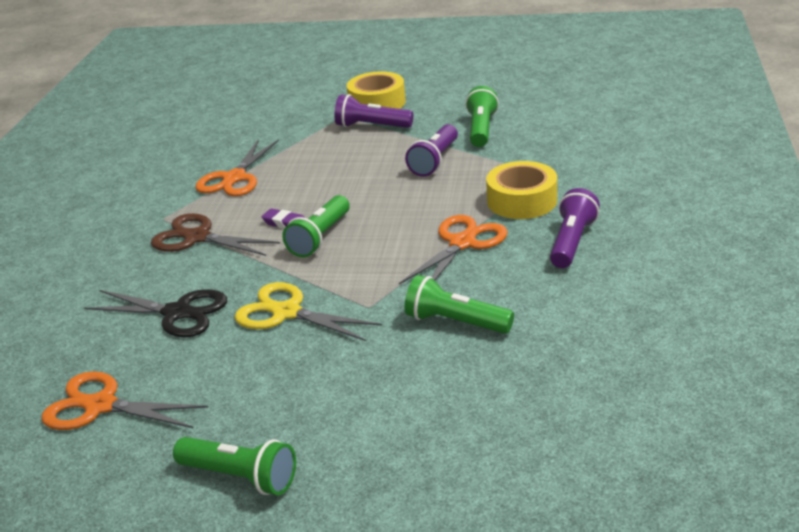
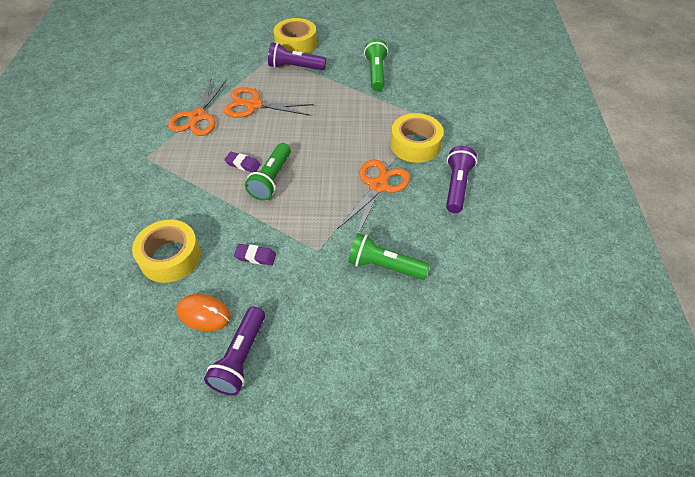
camera: 10 degrees left, 20 degrees up
orange scissors [41,371,208,430] -> orange scissors moved to [224,87,314,118]
black scissors [84,289,227,337] -> yellow tape [132,220,201,283]
brown scissors [151,213,280,256] -> none
green flashlight [173,437,296,495] -> none
yellow scissors [234,282,382,341] -> purple eraser [234,244,276,265]
purple flashlight [405,124,458,176] -> purple flashlight moved to [204,307,265,396]
none -> orange mouse [176,294,231,331]

